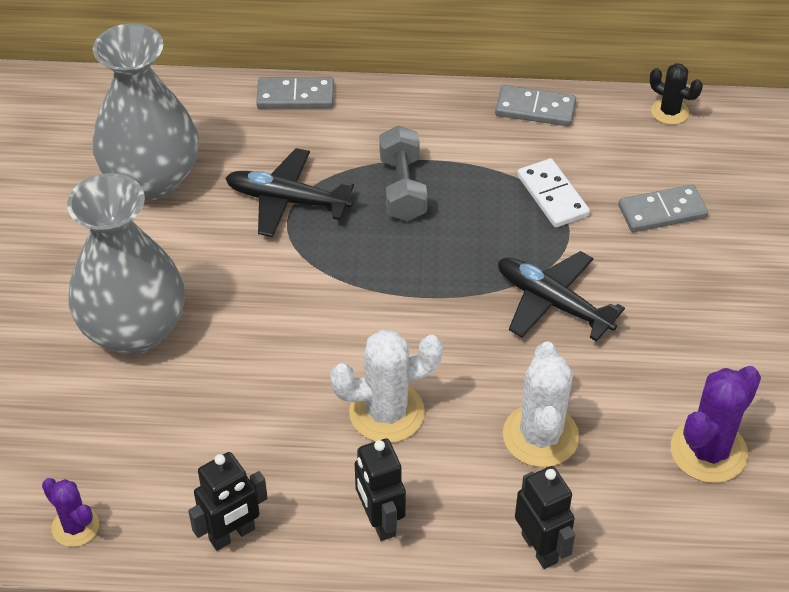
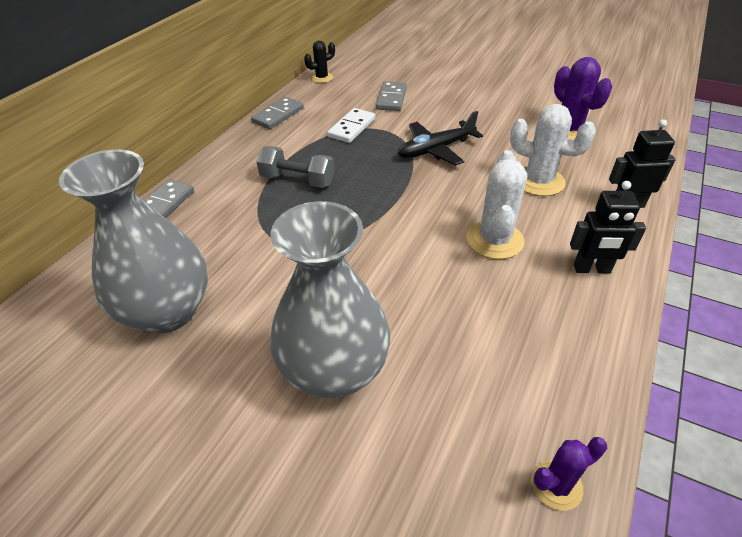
camera: 65 degrees left, 5 degrees down
black robot [188,452,268,551] -> none
black plane [225,148,354,237] -> none
white domino [517,158,590,228] -> white domino turned 60 degrees counterclockwise [327,108,376,143]

